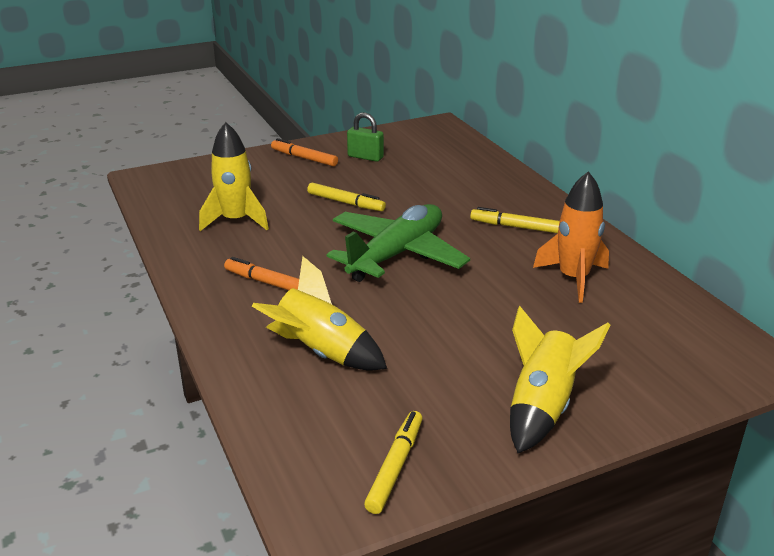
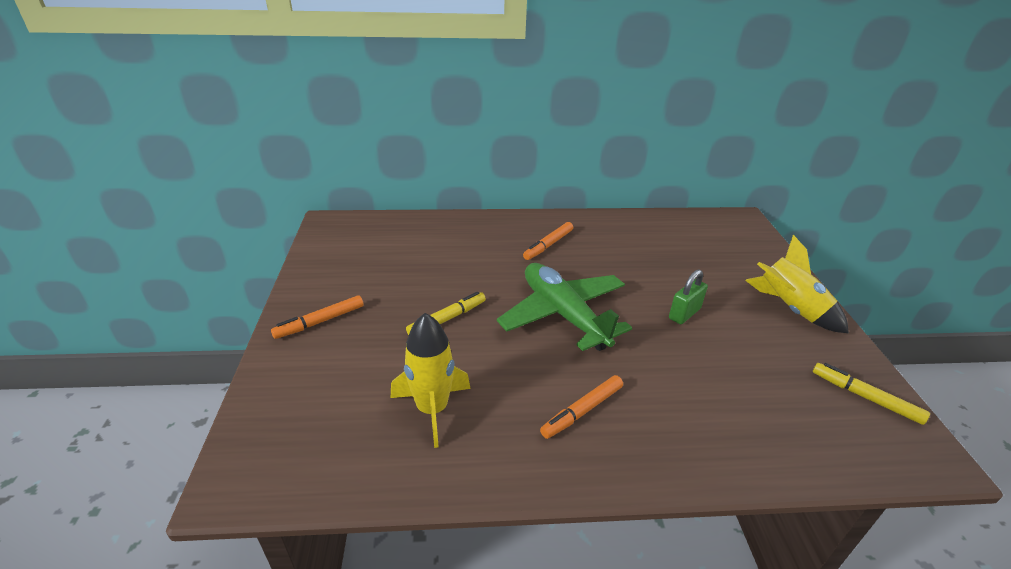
camera: 70 degrees left, 5 degrees up
yellow rocket [252,256,387,371] -> none
green padlock [347,112,384,162] -> green padlock moved to [669,270,708,324]
yellow marker [470,207,560,233] -> orange marker [523,222,573,260]
orange rocket [533,171,609,303] -> none

